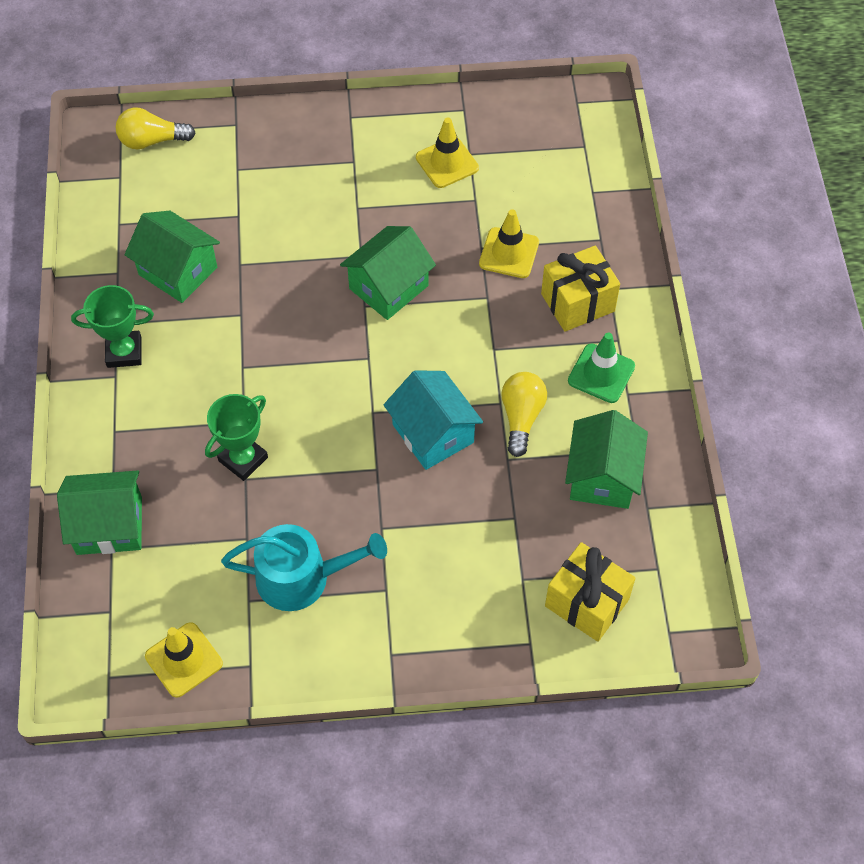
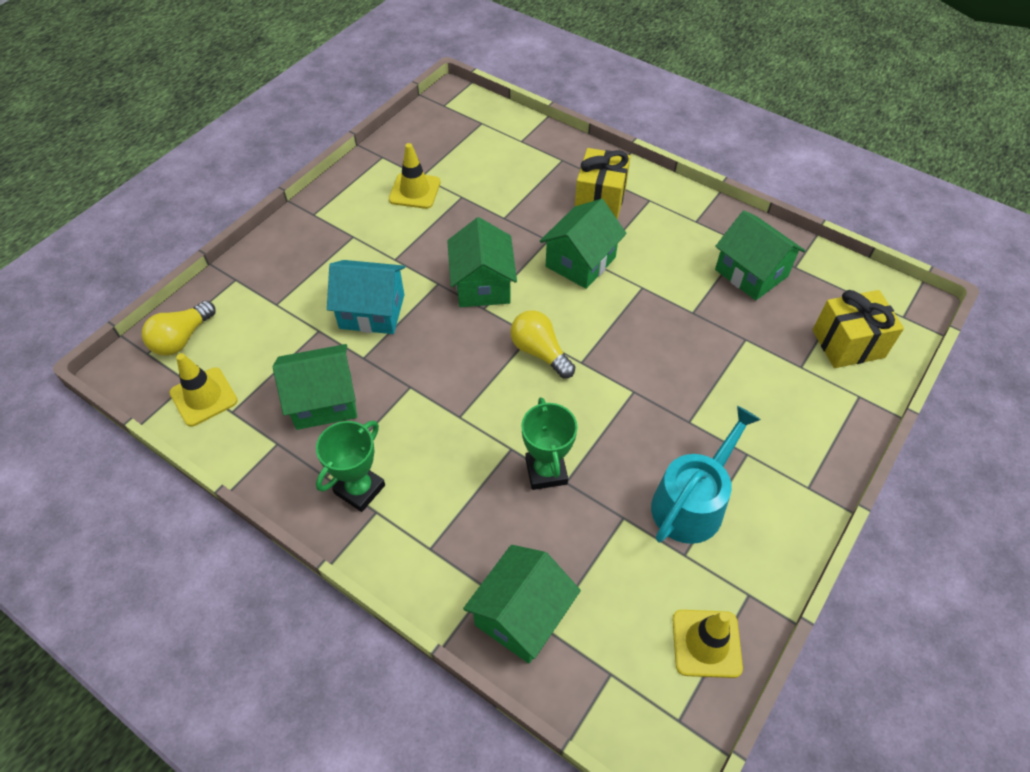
camera: 50 degrees left, 5 degrees down
turquoise house [384,370,483,470] -> turquoise house moved to [327,260,405,334]
yellow traffic cone [479,209,539,278] -> yellow traffic cone moved to [169,353,238,427]
yellow light bulb [501,372,547,457] -> yellow light bulb moved to [510,310,575,378]
green traffic cone [568,333,635,403] -> none
none -> green house [540,199,627,289]

